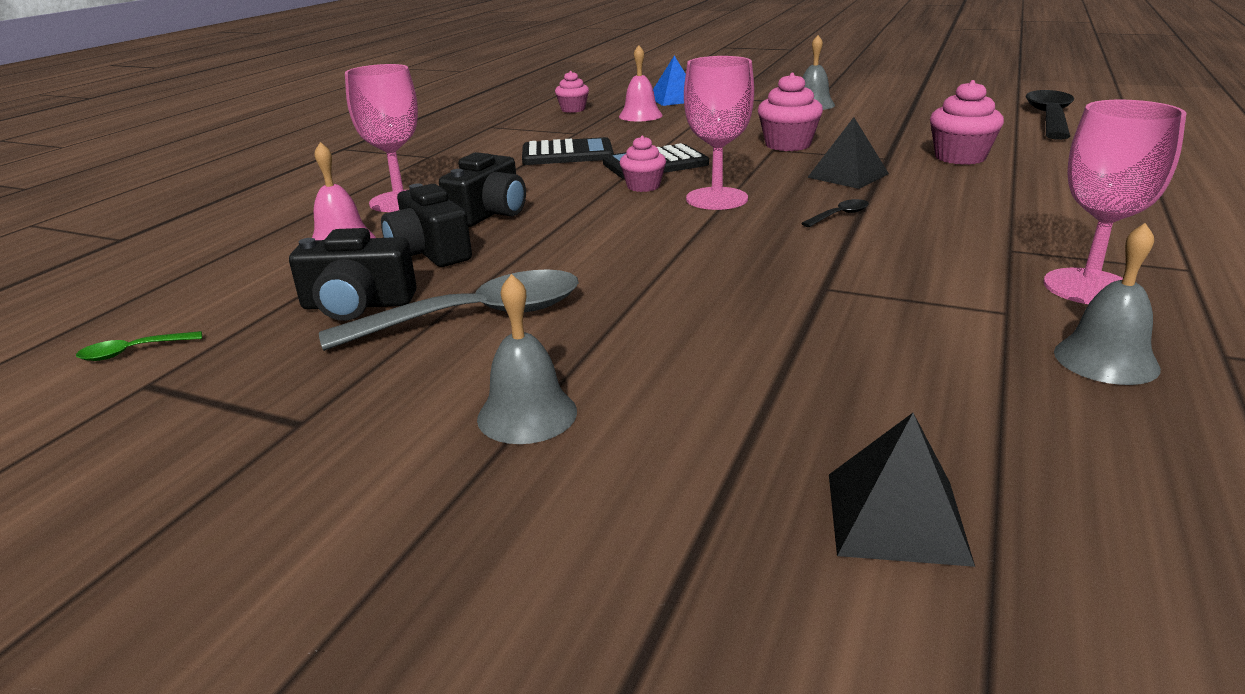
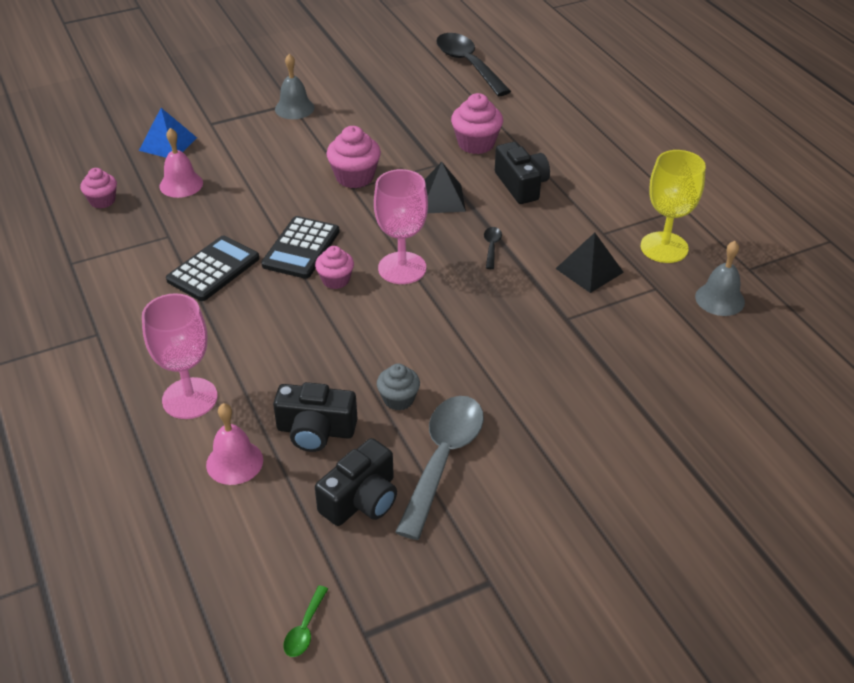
camera: 50 degrees left, 15 degrees up
black camera [439,152,526,227] -> black camera moved to [495,142,550,204]
grey bell [477,274,577,444] -> none
black pyramid [829,413,975,567] -> black pyramid moved to [556,233,624,293]
pink goblet [1044,100,1187,304] -> yellow goblet [641,150,706,263]
none -> grey cupcake [377,364,420,411]

